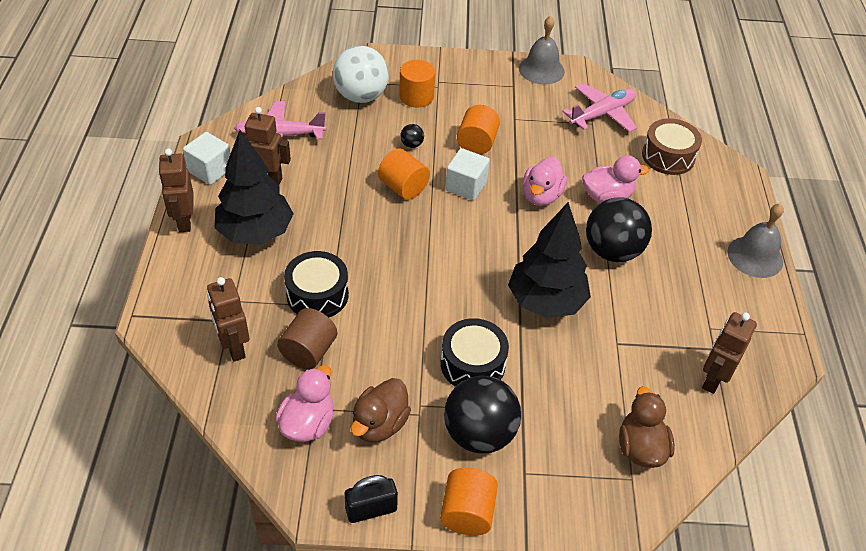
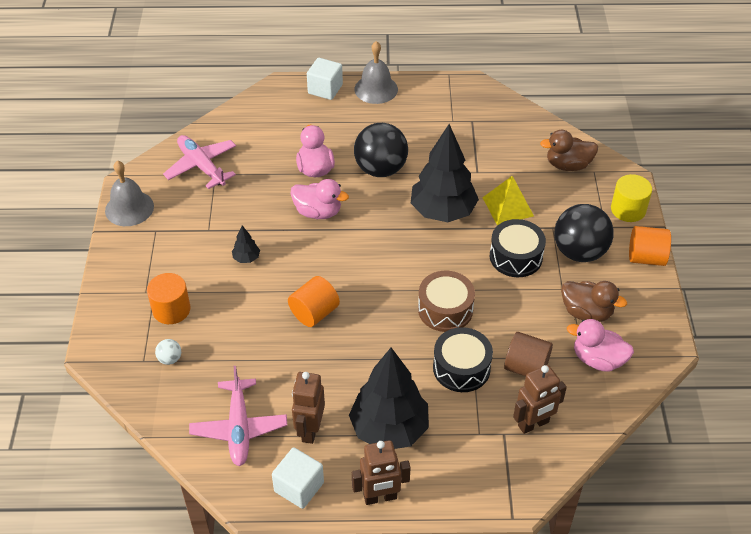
camera: 90 degrees left, 0 degrees up
white ball [333,46,389,103] -> white ball [155,339,181,365], size x0.41
black padlock [344,475,398,523] -> none
black ball [400,124,424,148] -> none
white cube [445,148,490,200] -> white cube moved to [307,58,343,100]
orange cylinder [457,105,500,154] -> black tree [232,225,260,263]
brown drum [642,118,702,175] -> brown drum moved to [418,271,475,332]
brown robot [702,312,757,394] -> none
none -> yellow pyramid [482,176,534,225]
none -> yellow cylinder [611,174,652,222]

